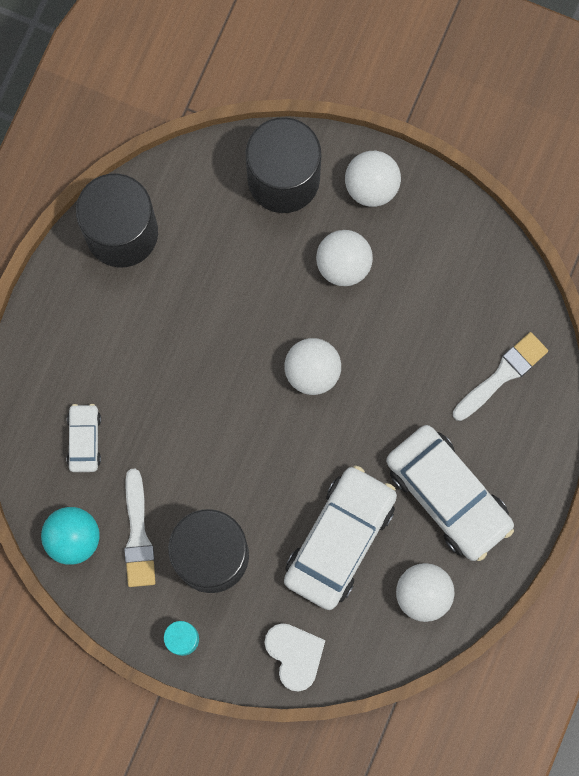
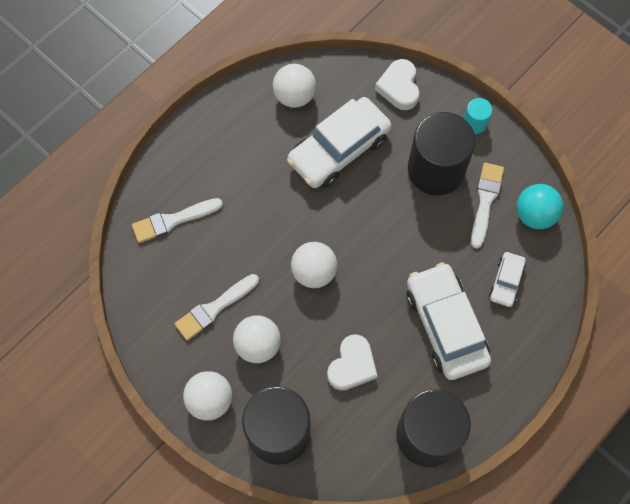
camera: 160 degrees left, 10 degrees down
white car [386,425,514,561] -> white car moved to [407,262,491,380]
none -> white brush [175,274,259,341]
none -> white heart [327,334,377,390]

